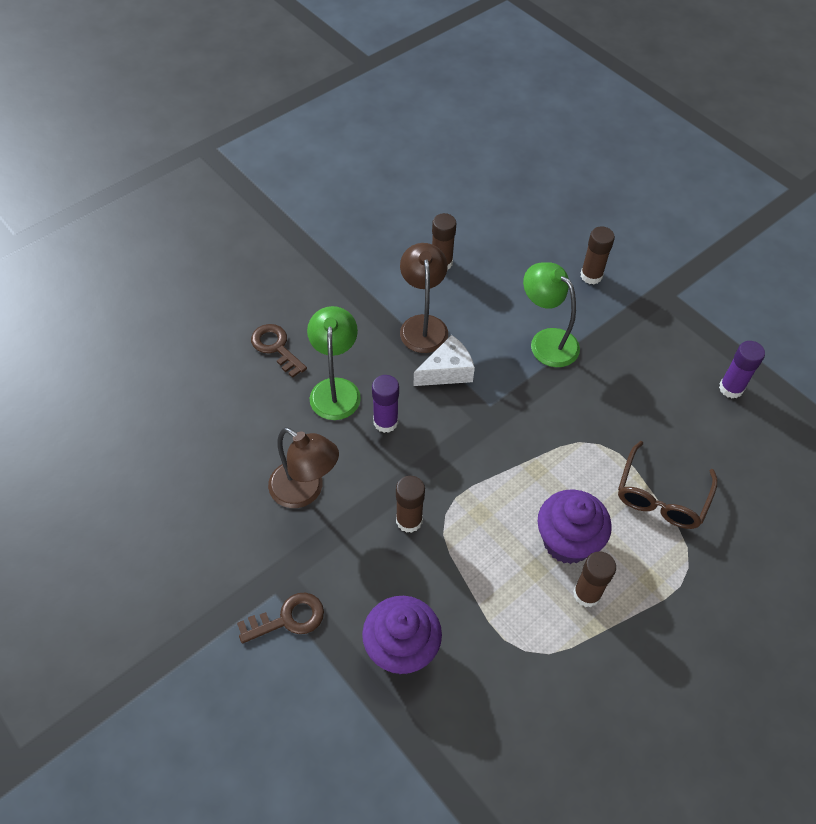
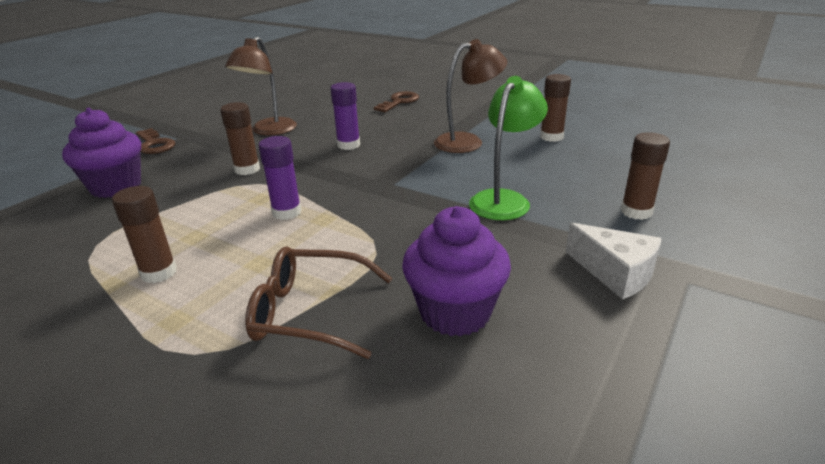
camera: 75 degrees right, 25 degrees down
green lamp [307,306,361,420] -> none
white cheese [413,335,475,386] -> white cheese moved to [566,223,662,300]
purple cupcake [537,489,612,564] -> purple cupcake moved to [402,206,511,337]
purple glue stick [719,341,765,399] -> purple glue stick moved to [258,136,302,220]

